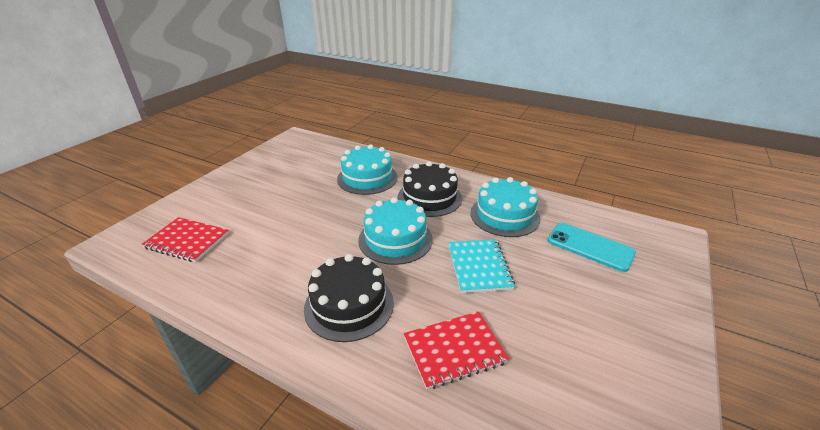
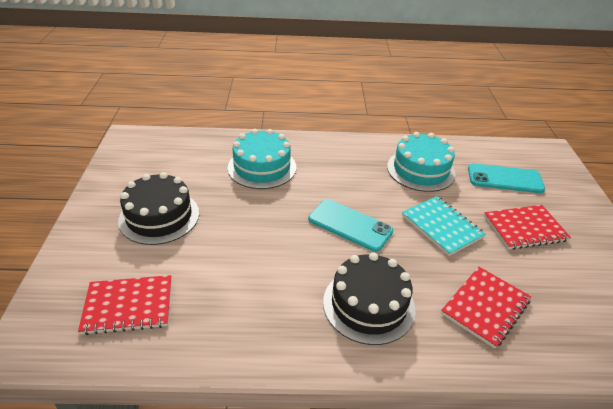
camera: 30 degrees left, 5 degrees up
turquoise cake [358,197,433,265] -> turquoise phone [308,199,393,252]
black cake [397,161,462,217] -> black cake moved to [118,172,199,245]
none -> red notebook [484,205,571,250]

